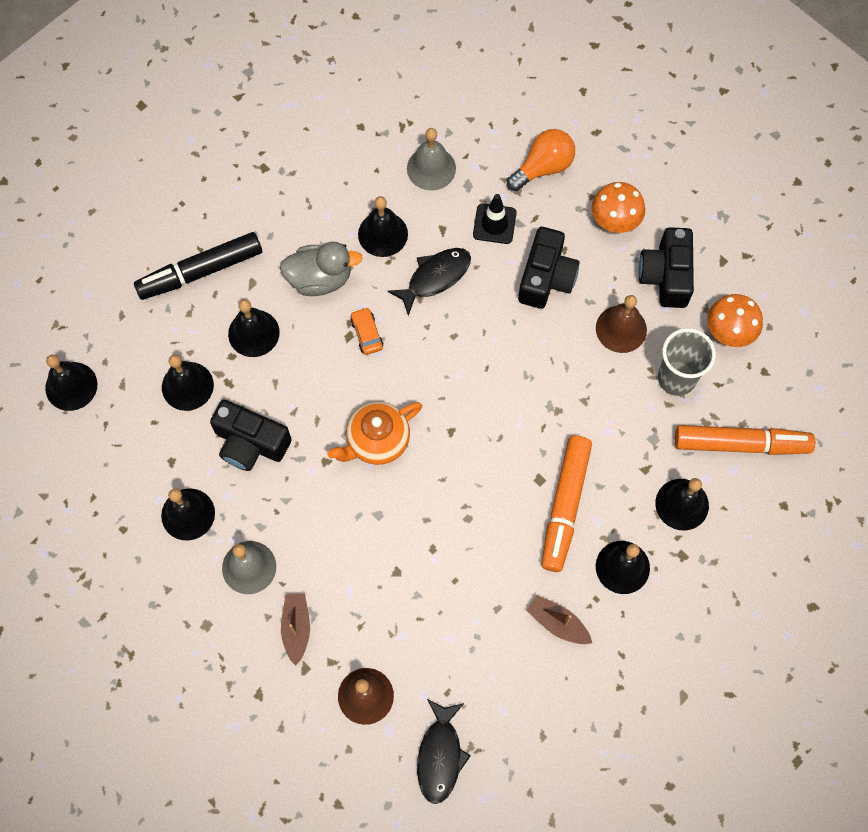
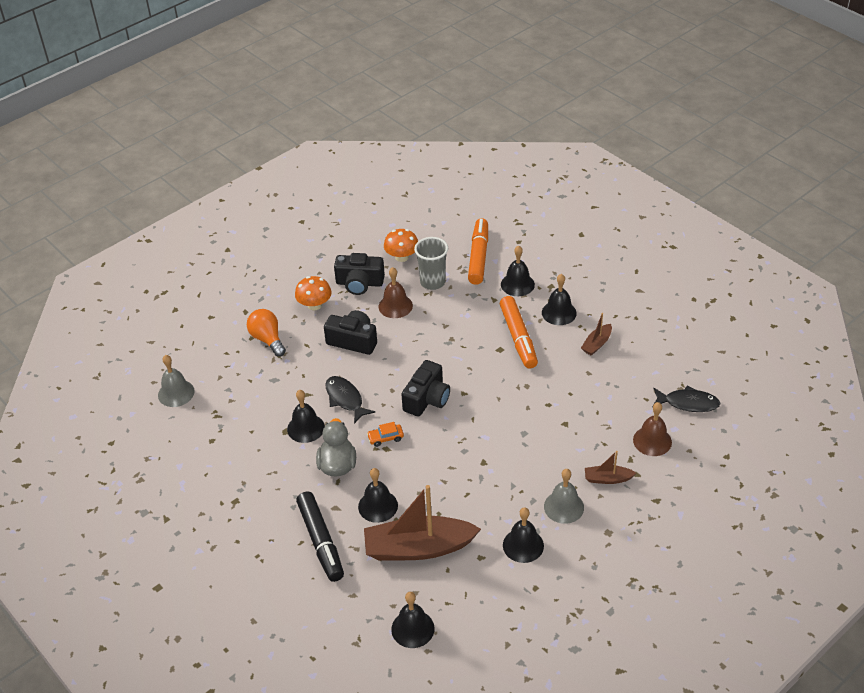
camera: 85 degrees left, 25 degrees down
black bell [162,355,214,411] -> brown boat [364,485,481,560]
black camera [210,399,292,471] -> black camera moved to [401,360,450,417]
orange teapot [327,402,422,465] -> none
grey bell [407,128,456,191] -> grey bell moved to [158,355,195,407]
black traffic cone [473,194,517,244] -> none
orange marker [541,436,592,572] -> orange marker turned 60 degrees clockwise [500,296,538,368]

